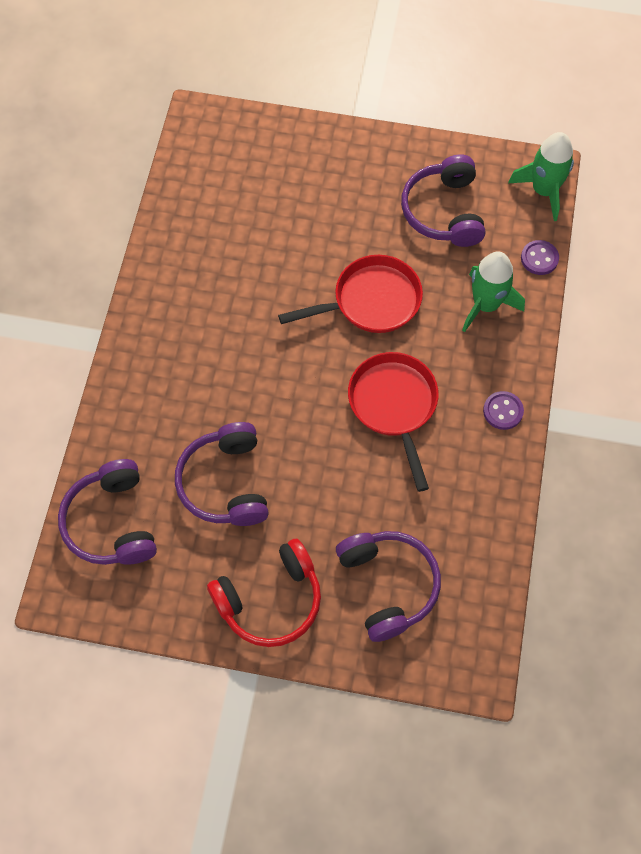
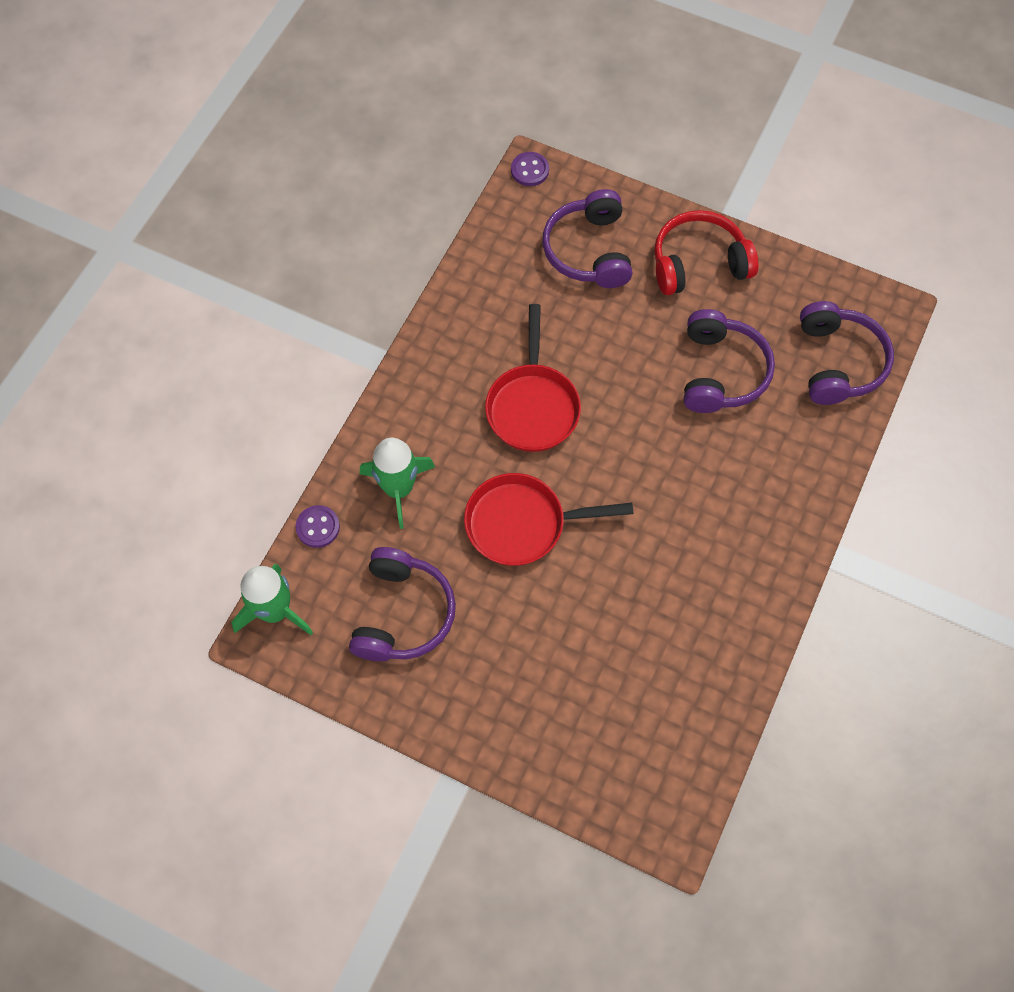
camera: 165 degrees left, 0 degrees up
purple button [483,391,524,430] -> purple button moved to [511,152,549,186]

